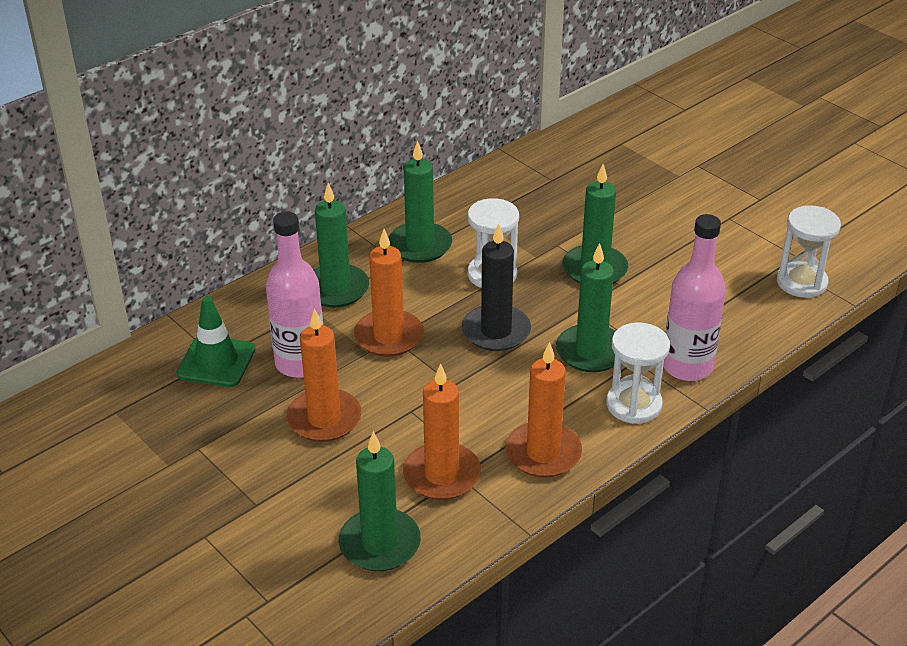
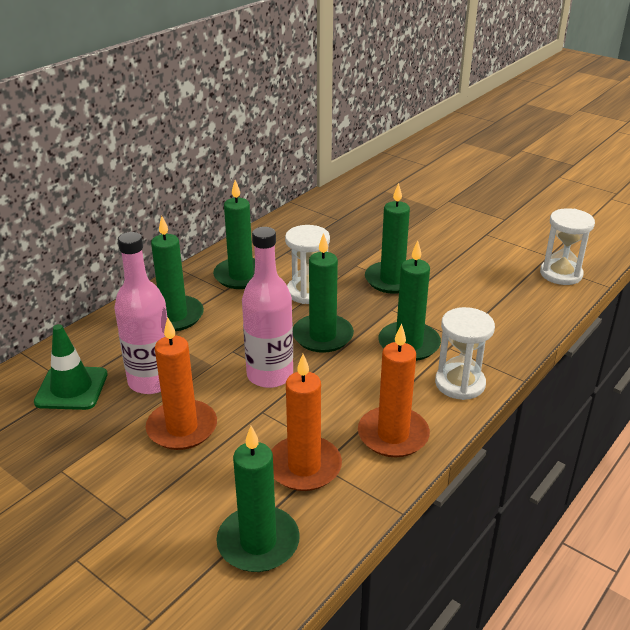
camera: 10 degrees left, 5 degrees down
orange candle [354,229,424,357] -> none
black candle [462,223,531,351] -> green candle [293,233,354,353]
pink bottle [663,214,726,381] -> pink bottle moved to [242,227,293,388]

